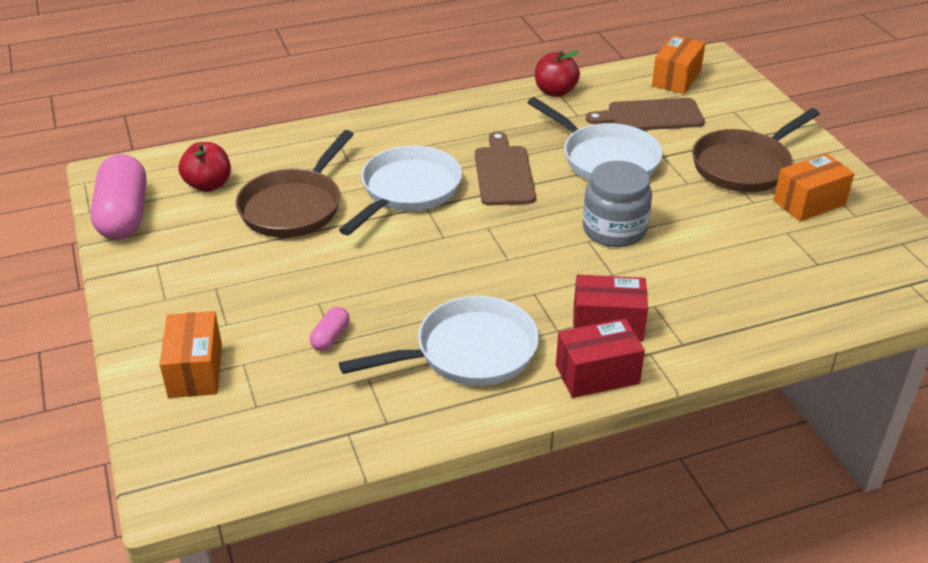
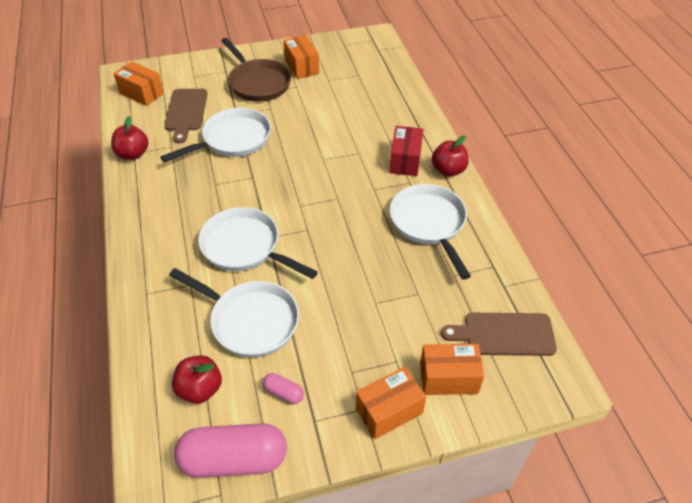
camera: 85 degrees left, 10 degrees up
brown pan [236,130,354,238] -> white pan [169,268,299,358]
pink capsule [310,307,350,351] -> pink capsule moved to [263,373,304,404]
brown cutting board [475,131,536,206] -> brown cutting board moved to [441,313,557,356]
red box [556,318,645,398] -> red apple [432,136,469,176]
grey jar [583,161,652,247] -> none
none -> orange box [356,367,426,439]

